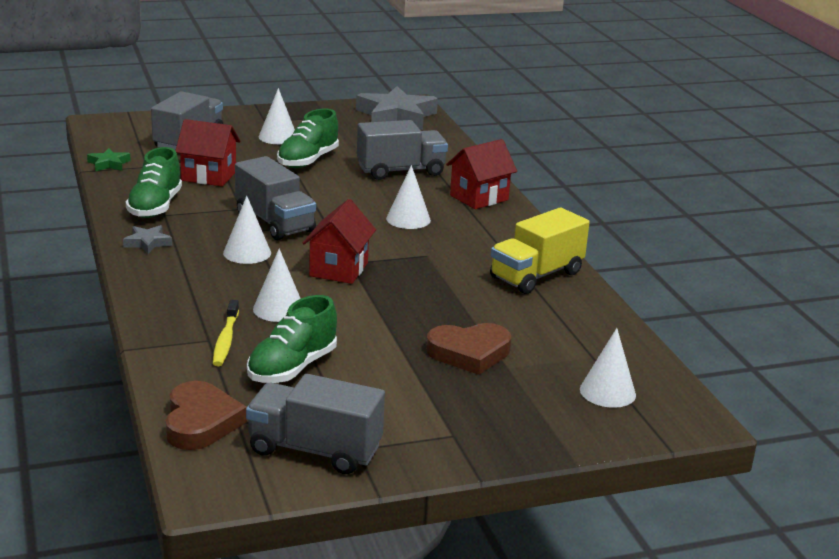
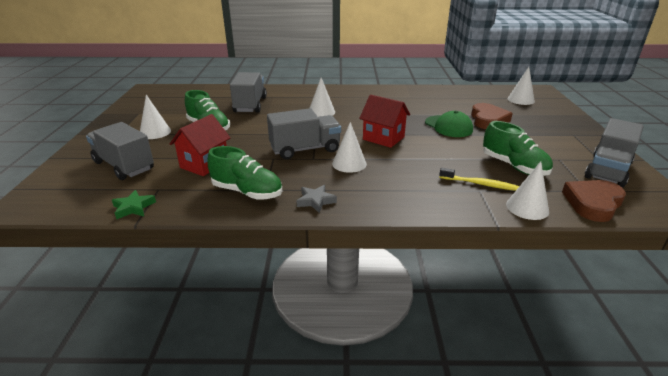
camera: 70 degrees left, 5 degrees up
brown heart [165,381,247,450] -> brown heart turned 60 degrees counterclockwise [562,180,626,222]
white cone [253,249,301,322] -> white cone moved to [506,161,549,220]
grey star [356,86,438,130] -> none
red house [446,139,517,209] -> none
yellow truck [490,208,590,294] -> none
none -> green cap [425,111,473,137]

